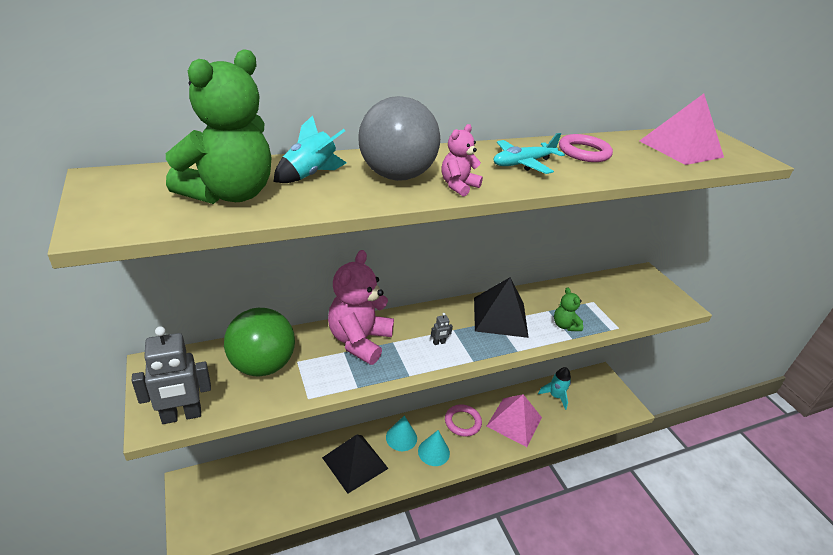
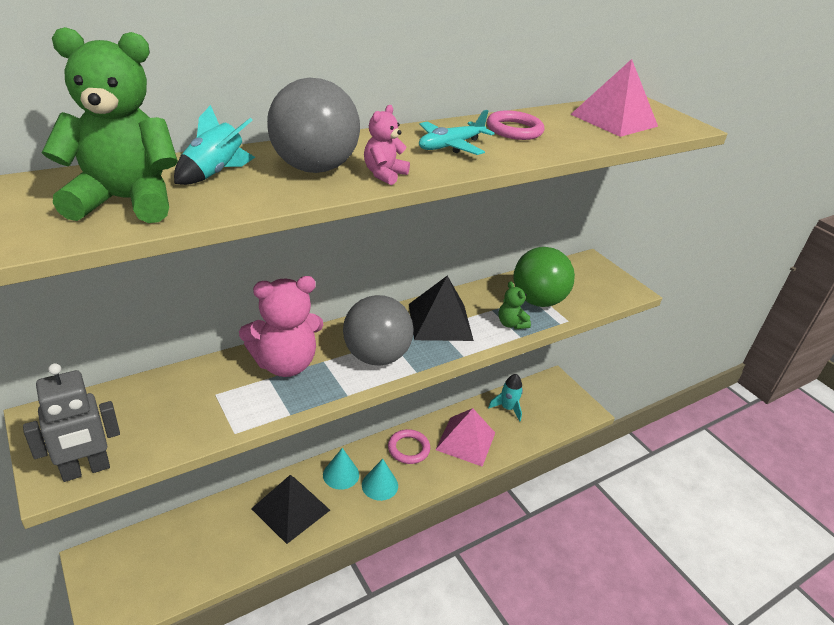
camera: 10 degrees left, 0 degrees up
green teddy bear [166,49,272,204] -> green teddy bear turned 120 degrees counterclockwise [42,27,178,223]
green ball [224,308,295,376] -> green ball moved to [513,247,575,307]
pink teddy bear [328,250,394,365] -> pink teddy bear turned 120 degrees counterclockwise [239,276,323,377]
grey robot [431,313,453,345] -> grey ball [343,295,414,365]

